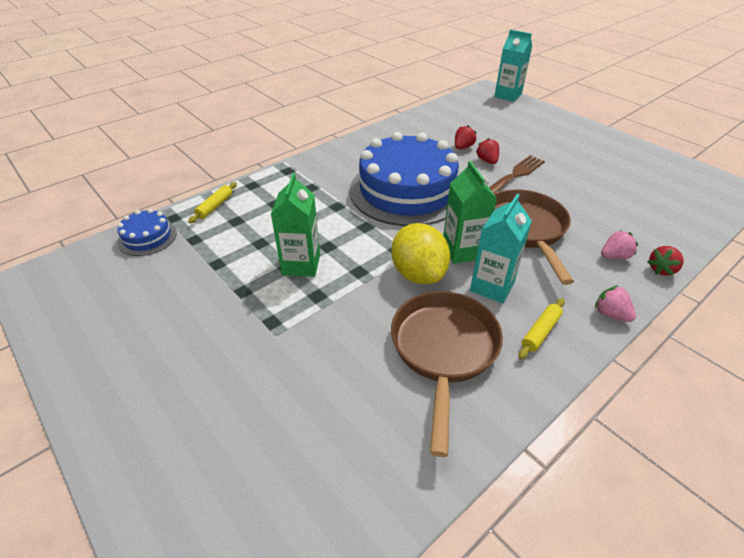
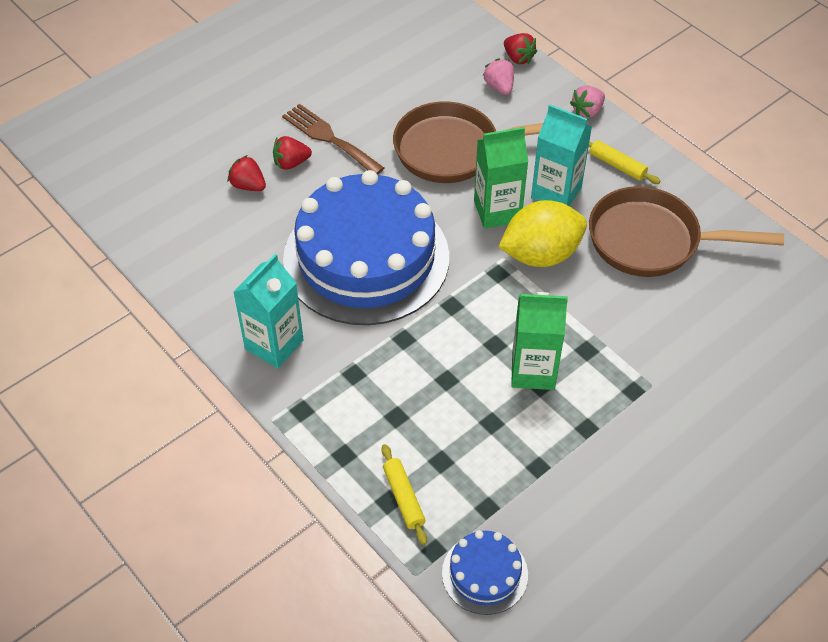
camera: 90 degrees left, 10 degrees up
yellow rolling pin [188,182,237,223] -> yellow rolling pin turned 45 degrees clockwise [382,444,427,545]
turquoise carton [494,29,532,102] -> turquoise carton moved to [233,254,304,368]

